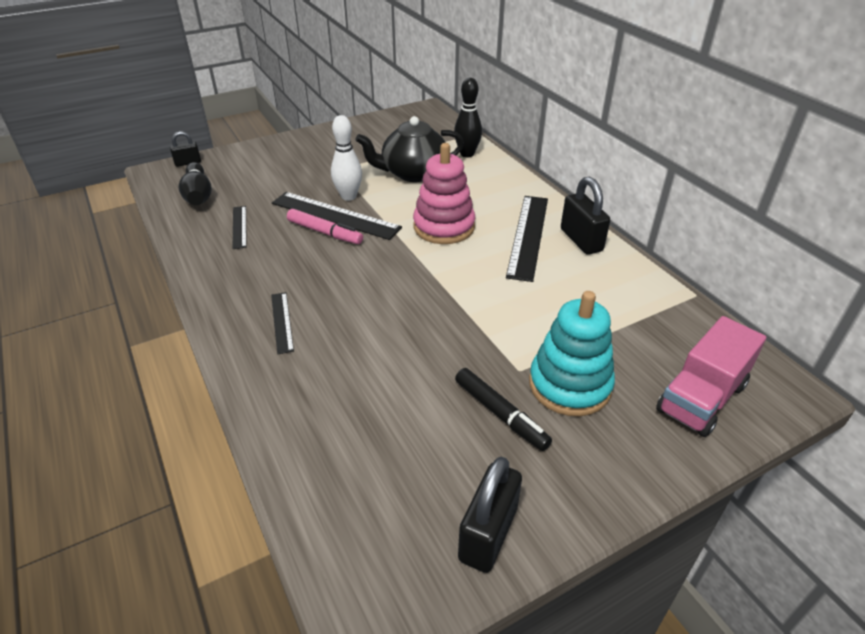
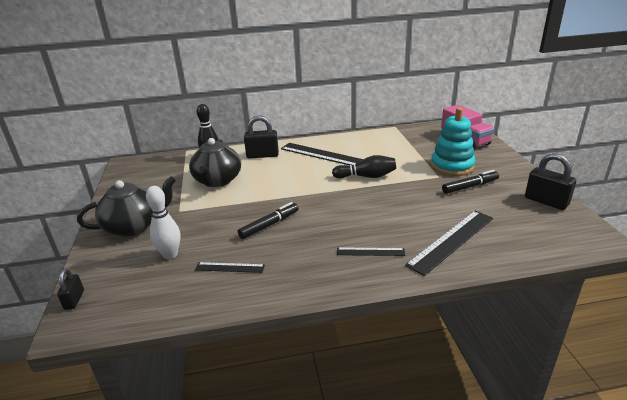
camera: 70 degrees left, 10 degrees down
black bowling pin [179,162,212,205] -> black bowling pin moved to [332,155,396,179]
black ruler [272,192,402,240] -> black ruler moved to [405,211,493,276]
pink marker [287,209,363,244] -> black marker [238,202,299,239]
white bowling pin [331,115,362,201] -> white bowling pin moved to [146,186,180,259]
pink stacking toy [413,143,475,244] -> none
black padlock [561,176,610,255] -> black padlock moved to [244,115,279,159]
none -> black teapot [77,176,176,236]

